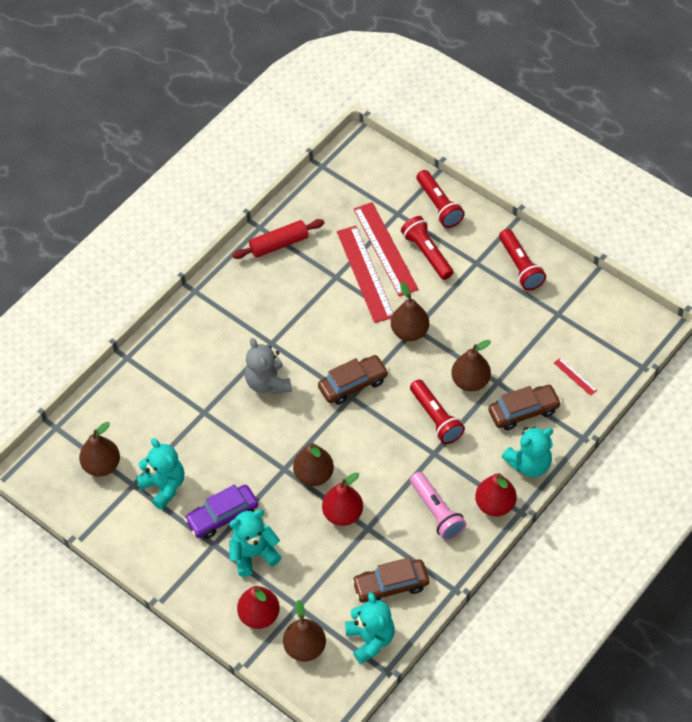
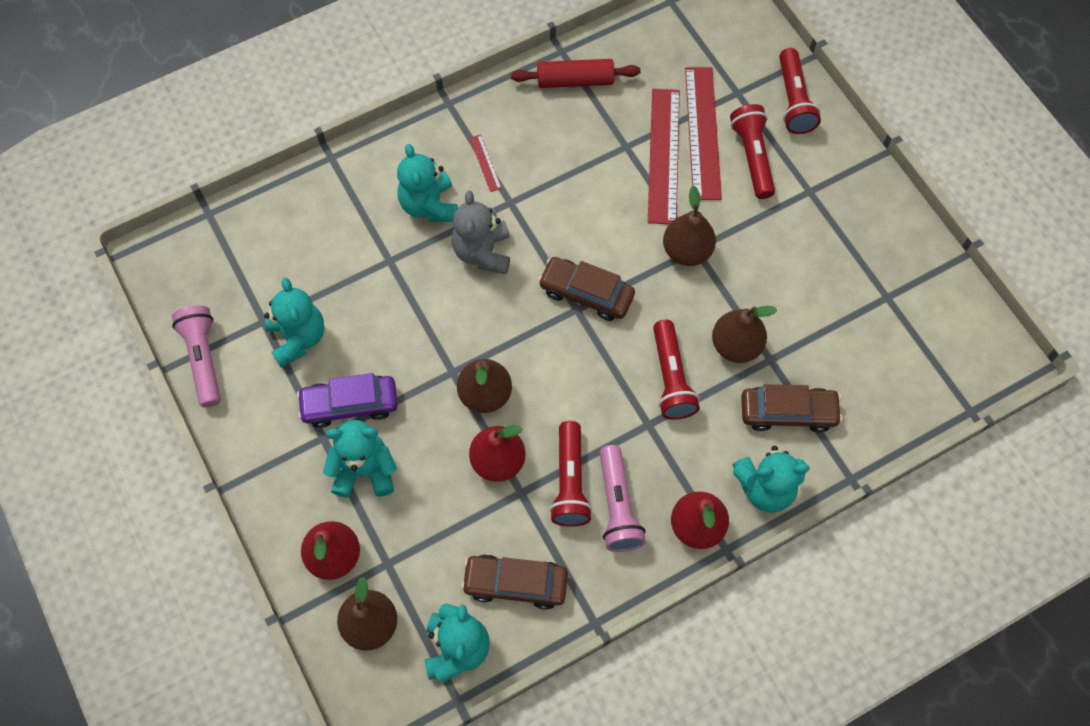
camera: 20 degrees right, 10 degrees up
brown pear [79,422,120,477] -> none
brown car [318,355,389,405] -> brown car turned 150 degrees counterclockwise [538,257,635,321]
red flashlight [499,229,546,290] -> red flashlight moved to [550,421,592,527]
red ruler [554,358,597,396] -> red ruler moved to [470,134,502,192]
none -> pink flashlight [172,305,221,407]
none -> turquoise teddy bear [397,144,458,222]

